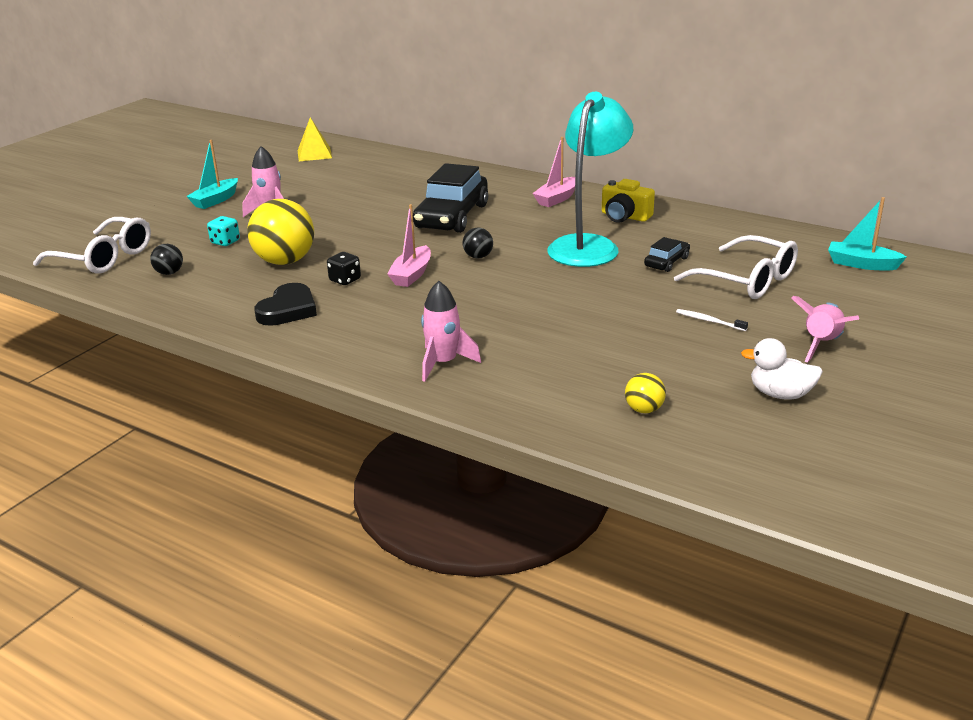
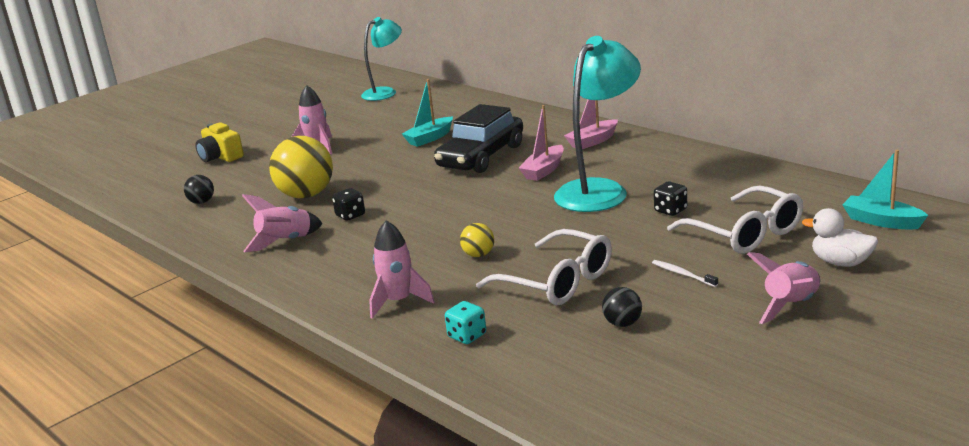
camera: 15 degrees right, 5 degrees down
white glasses [33,217,151,273] -> white glasses moved to [476,229,612,305]
turquoise boat [186,140,238,209] -> turquoise boat moved to [402,79,453,147]
turquoise dice [207,216,240,246] -> turquoise dice moved to [445,301,486,344]
black heart [254,283,317,326] -> pink rocket [242,194,323,252]
yellow pyramid [298,117,332,161] -> turquoise lamp [361,17,402,101]
pink boat [387,204,431,287] -> pink boat moved to [519,105,564,181]
black ball [463,228,493,259] -> black ball moved to [602,287,642,327]
yellow camera [602,179,655,223] -> yellow camera moved to [195,122,244,162]
yellow ball [625,373,666,413] -> yellow ball moved to [460,223,494,257]
black car [644,237,690,272] -> black dice [654,182,687,216]
white duck [741,338,823,400] -> white duck moved to [802,208,878,267]

